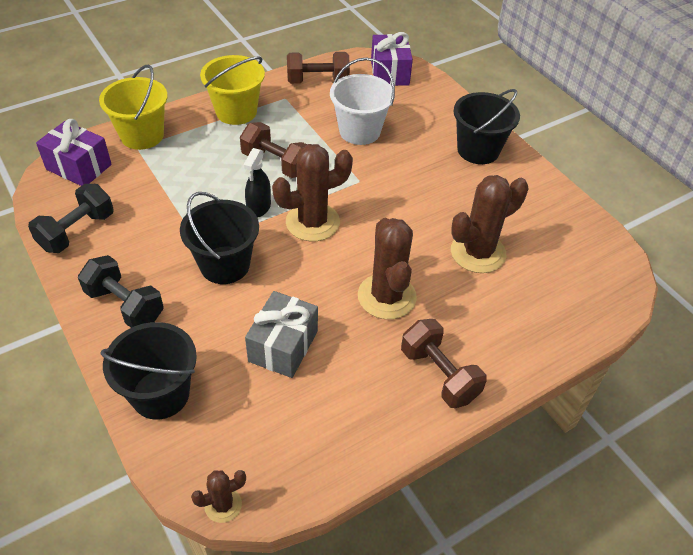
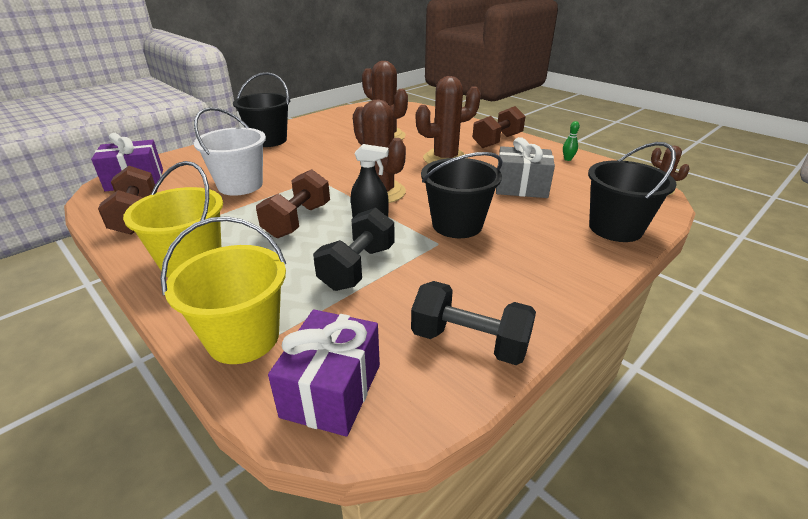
camera: 100 degrees left, 15 degrees down
black dumbbell [78,255,164,328] -> black dumbbell moved to [313,207,395,291]
none -> green bowling pin [563,121,580,161]

